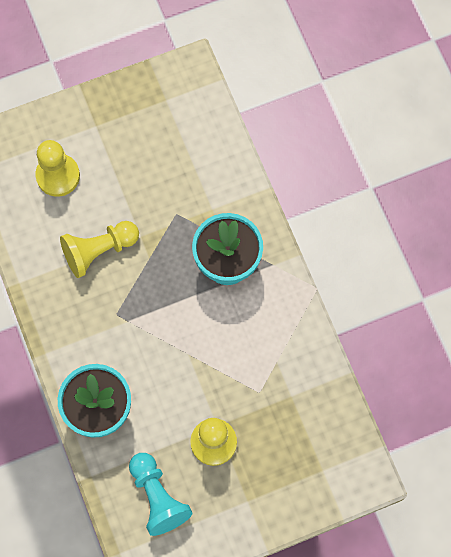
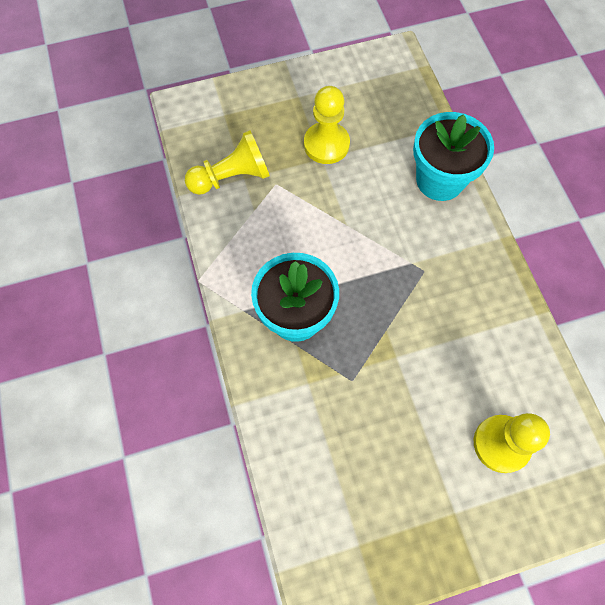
camera: 175 degrees left, 5 degrees down
yellow pawn [60,221,139,278] -> yellow pawn moved to [185,130,270,195]
turquoise pawn [129,453,193,536] -> none

